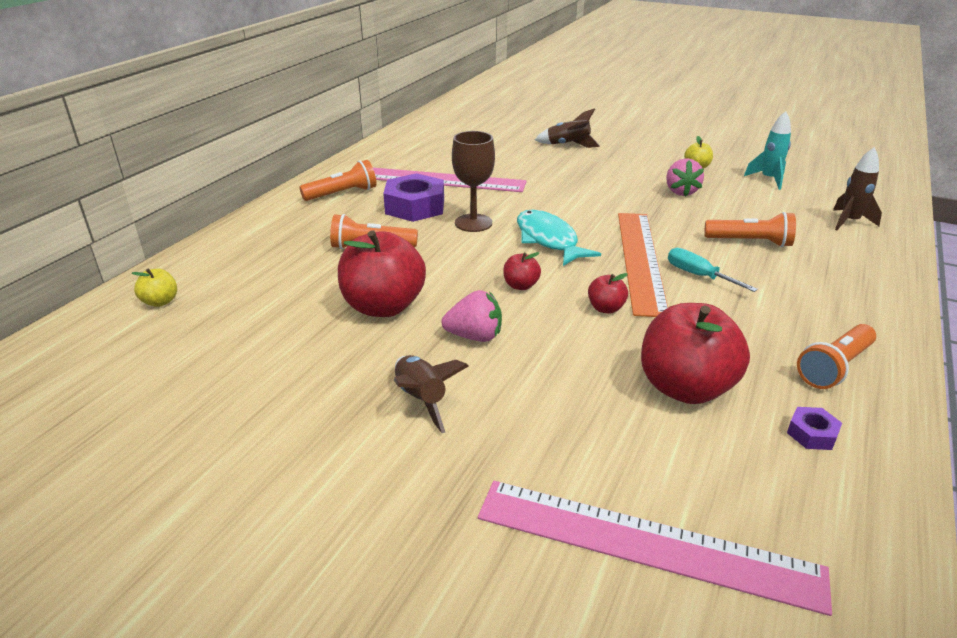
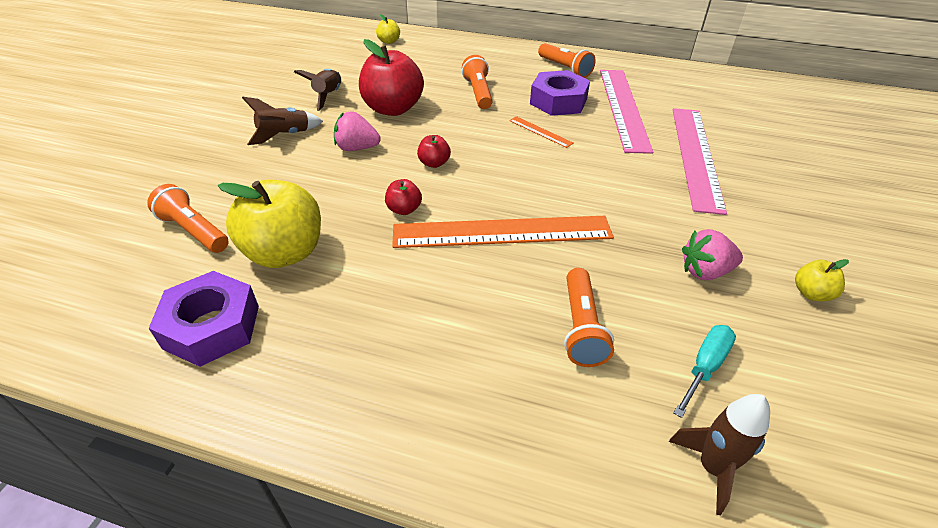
camera: 80 degrees right, 10 degrees up
pink strawberry [441,290,502,342] -> pink strawberry turned 105 degrees clockwise [334,111,381,151]
brown goblet [452,131,495,232] -> orange ruler [509,116,574,148]
pink ruler [478,481,832,616] -> pink ruler moved to [673,108,727,215]
turquoise fish [517,210,601,266] -> none
brown rocket [535,108,600,148] -> brown rocket moved to [294,69,341,111]
red apple [641,303,750,404] -> yellow apple [218,180,321,268]
turquoise screwdriver [668,248,758,292] -> turquoise screwdriver moved to [674,325,736,418]
turquoise rocket [744,111,791,190] -> none
purple nut [787,407,842,450] -> purple nut [149,271,259,367], size x2.14
orange flashlight [797,324,876,389] -> orange flashlight moved to [147,184,229,253]

